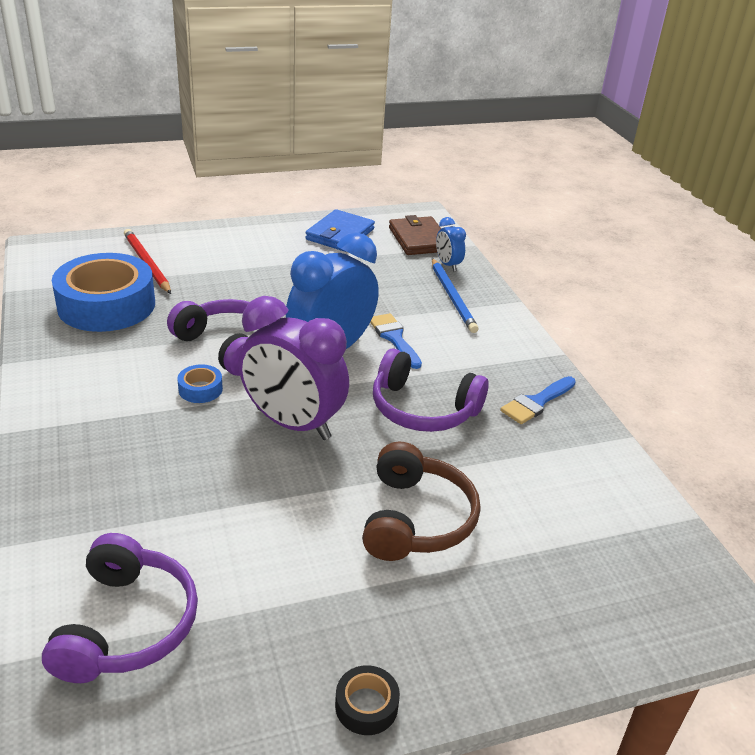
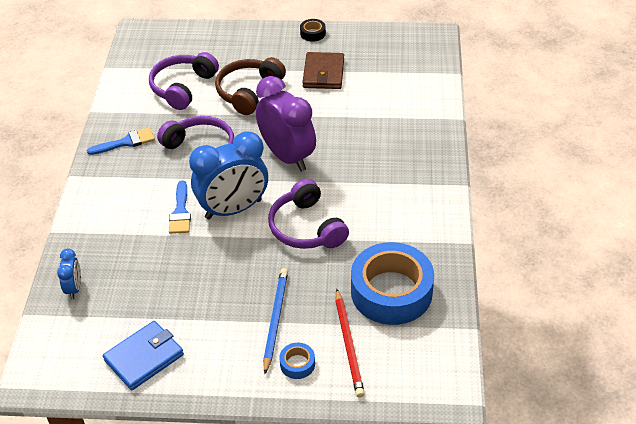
camera: 155 degrees left, 10 degrees up
purple headphones [42,533,198,683] -> purple headphones moved to [149,52,219,110]
blue tape [177,364,223,403] -> blue tape moved to [280,343,315,379]
brown wallet [389,215,441,255] -> brown wallet moved to [302,52,344,89]
blue pencil [432,258,479,333] -> blue pencil moved to [263,268,288,374]

